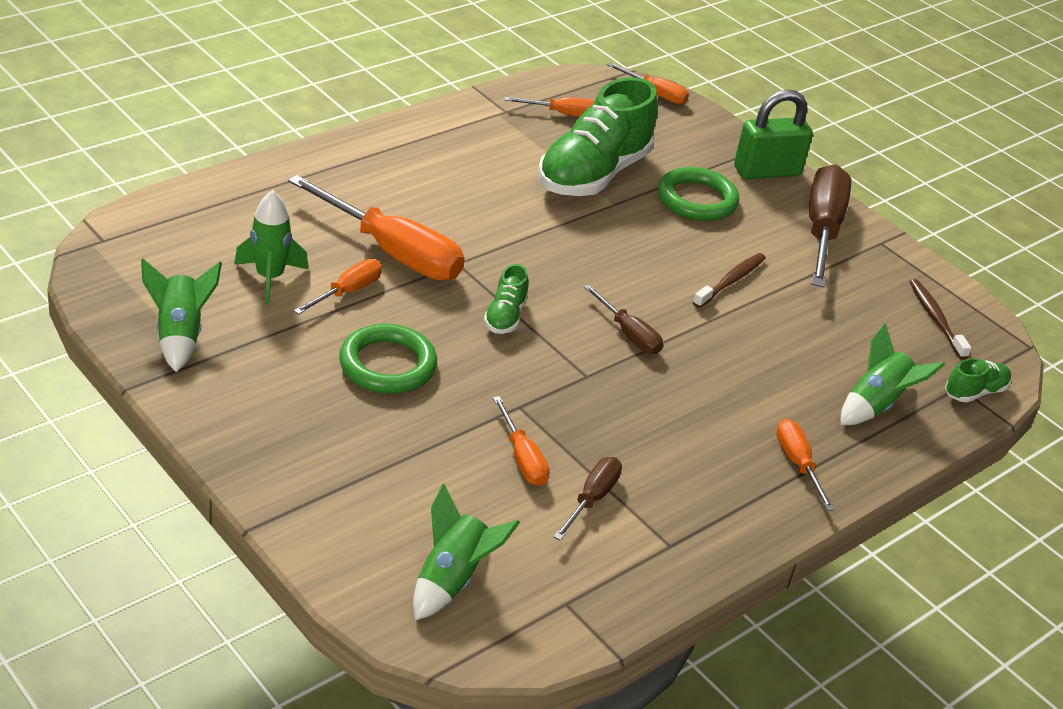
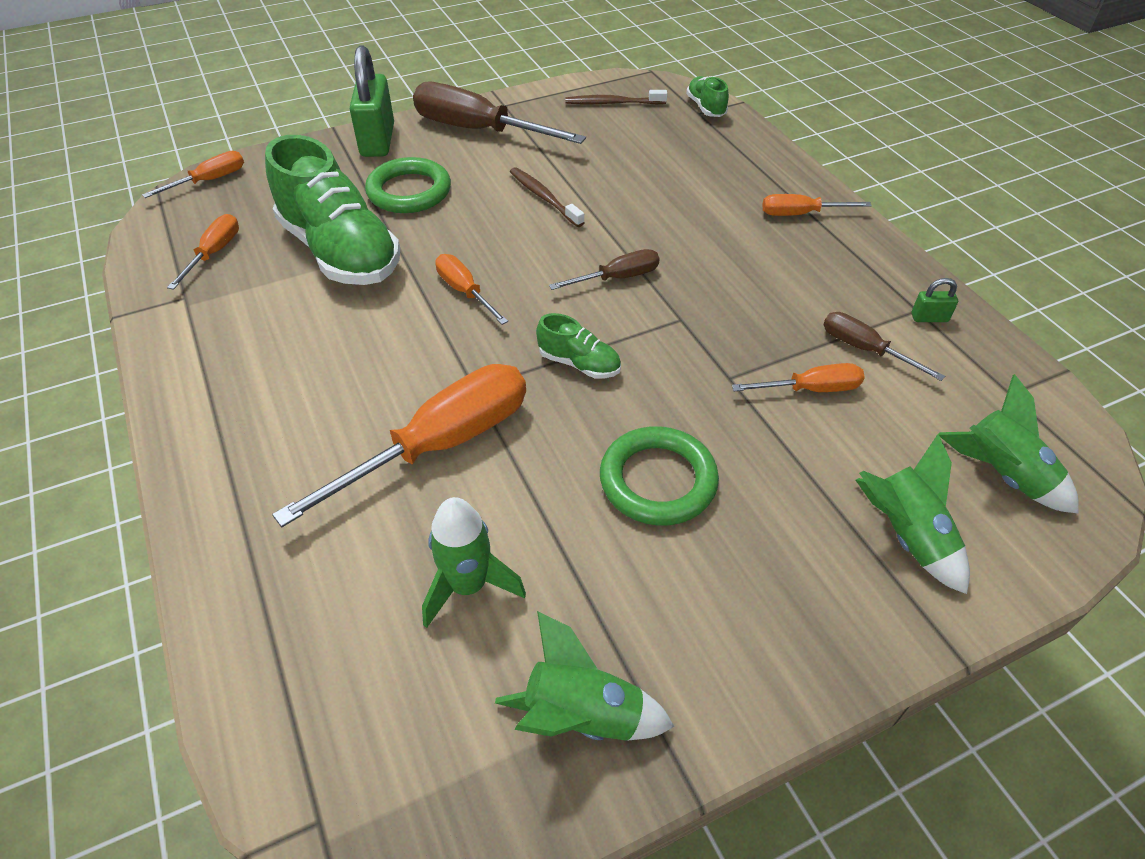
camera: 70 degrees left, 10 degrees up
orange screwdriver [294,259,382,315] -> orange screwdriver moved to [435,254,508,325]
green rocket [841,323,945,425] -> green rocket moved to [856,434,970,594]
none -> green padlock [911,278,958,322]

